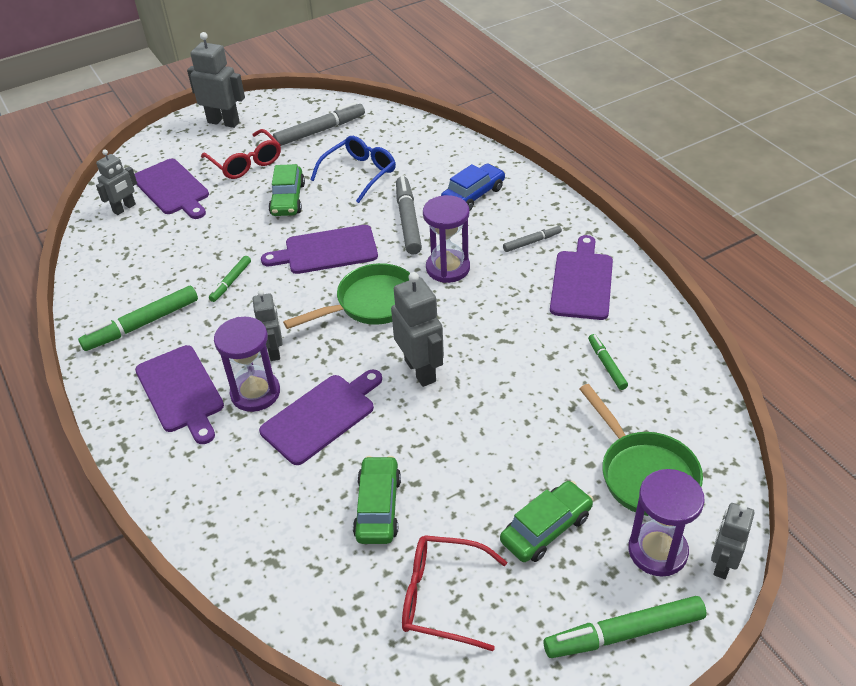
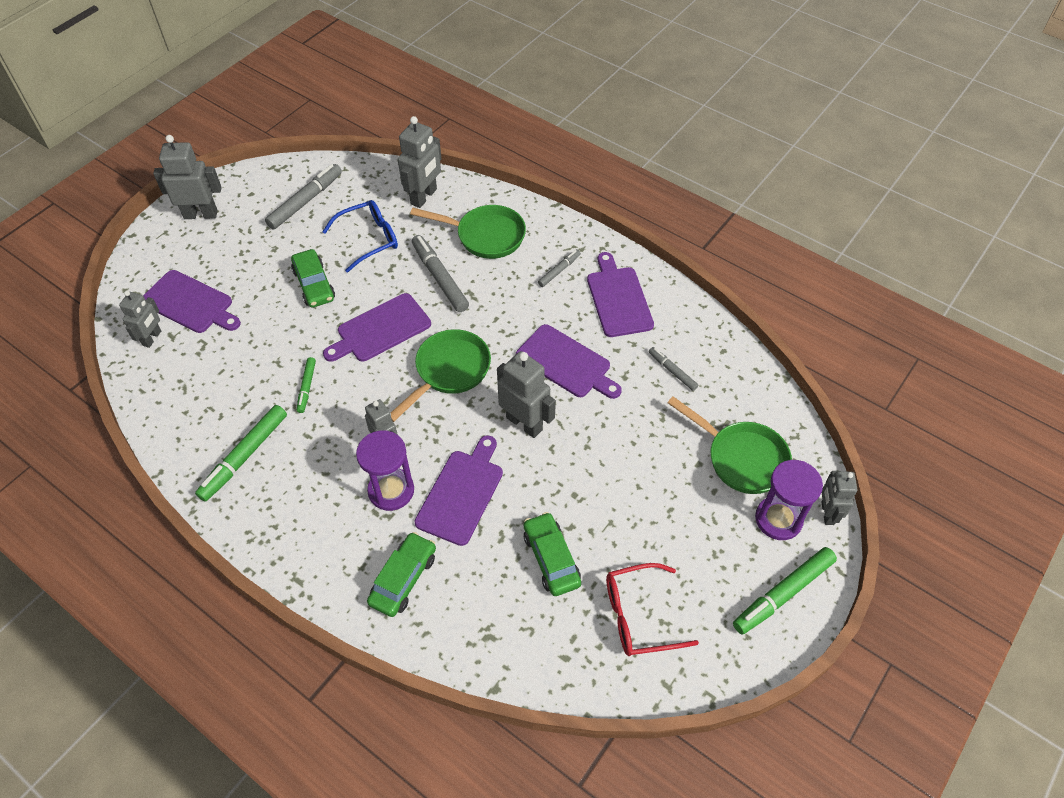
camera: 25 degrees left, 10 degrees up
purple cutting board [135,345,224,444] -> purple cutting board moved to [516,324,622,399]
red glasses [201,129,281,179] -> none
blue glasses [310,136,396,203] -> blue glasses turned 45 degrees clockwise [322,200,398,273]
purple hourglass [423,195,470,283] -> none
blue car [441,163,505,211] -> green pan [410,205,526,259]
green car [500,481,593,562] -> green car moved to [367,532,436,617]
green marker [588,334,628,390] -> grey marker [649,347,698,391]
none -> grey robot [398,116,441,208]

